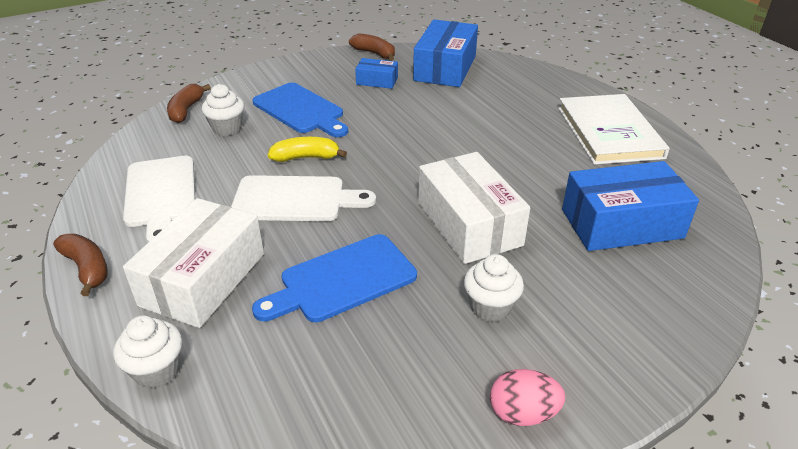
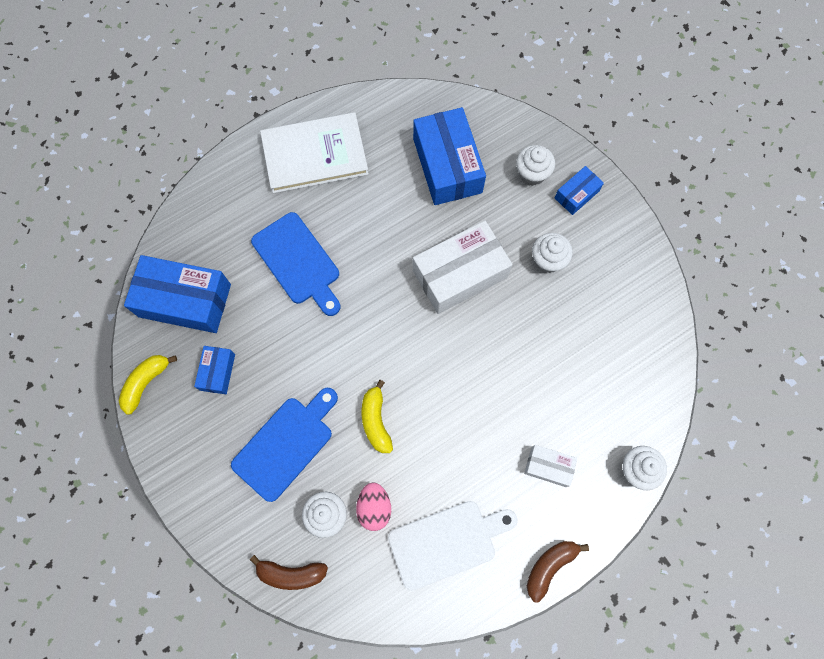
camera: 95 degrees left, 35 degrees up
white box [123,198,264,328] -> white box [524,445,578,487], size x0.50
white cutting board [231,175,376,221] -> none
blue cutting board [252,234,417,322] -> blue cutting board moved to [251,212,340,316]
brown banana [349,33,395,61] -> yellow banana [119,355,177,415]
pink egg [490,369,565,426] -> pink egg moved to [356,482,391,531]
none -> white cupcake [516,145,555,186]
none -> blue box [555,166,604,215]

